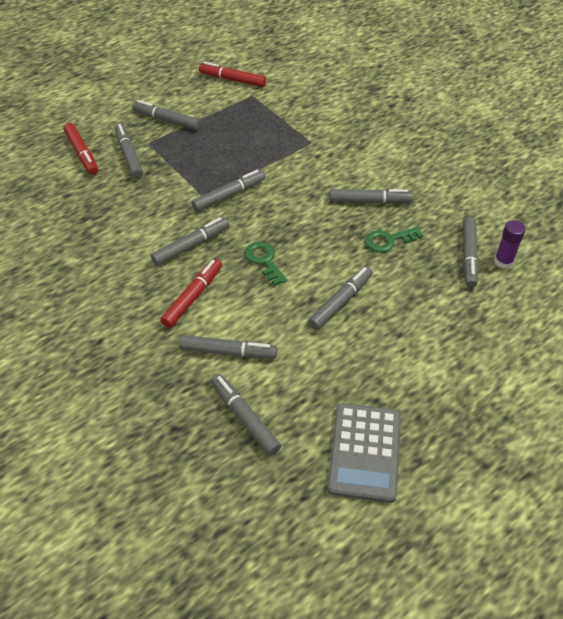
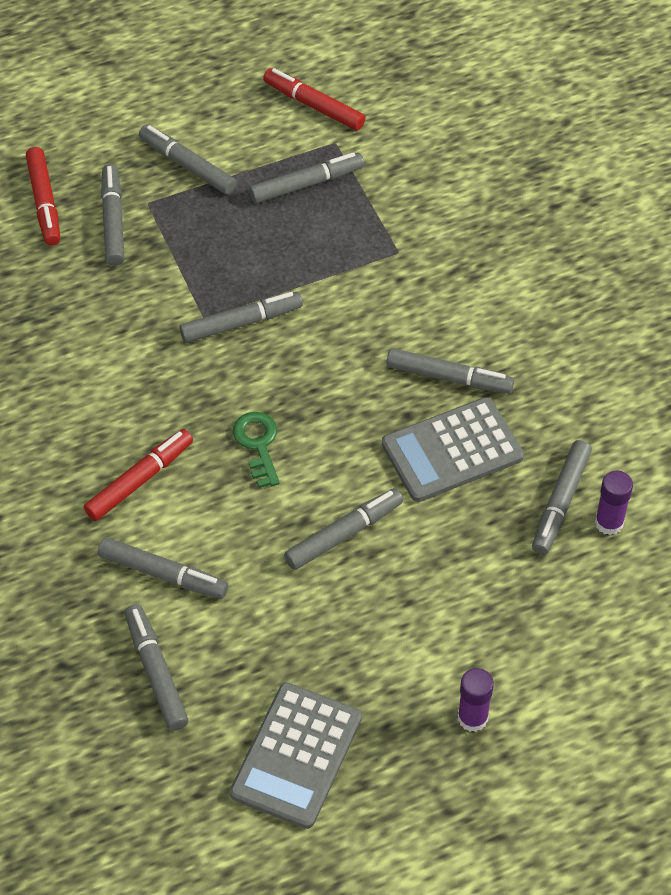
camera: 15 degrees right, 5 degrees up
grey marker [151,217,229,266] -> grey marker moved to [249,152,364,204]
green key [365,227,423,252] -> grey calculator [382,397,524,502]
none -> purple glue stick [458,668,494,732]

